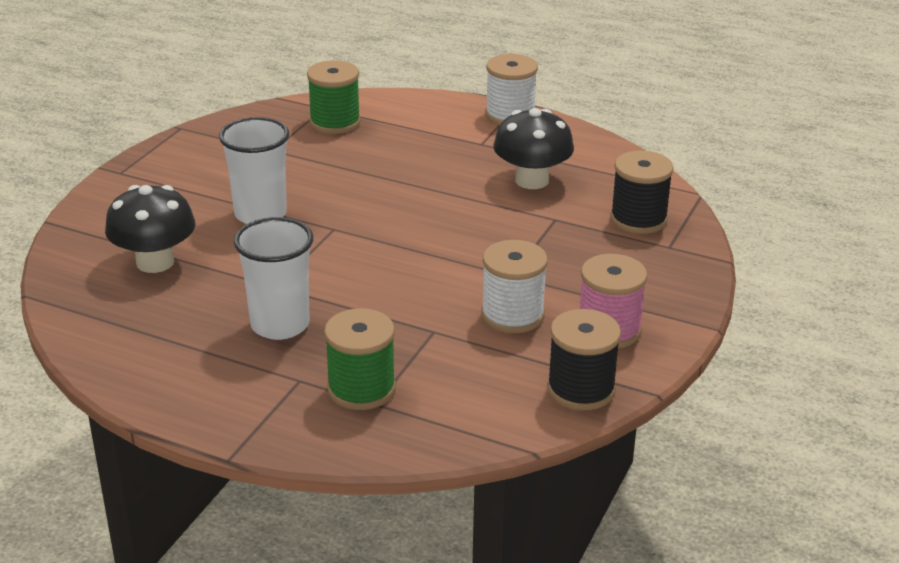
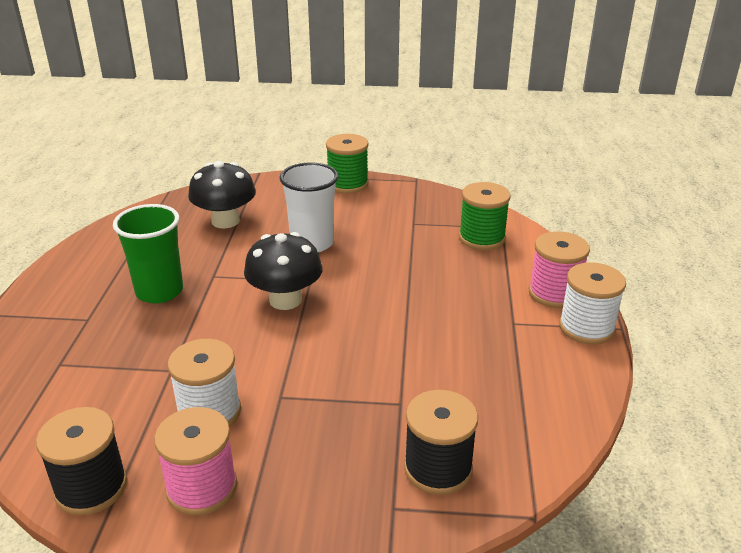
camera: 70 degrees right, 0 degrees up
white cup [234,217,314,340] -> green cup [113,204,183,303]
green spool [324,308,396,410] -> green spool moved to [326,134,369,194]
black mushroom [493,108,574,189] -> black mushroom moved to [244,232,322,310]
none -> pink spool [529,231,590,308]

